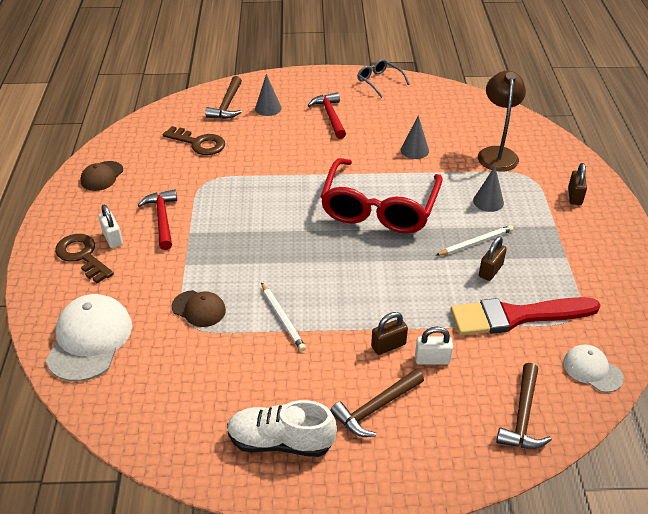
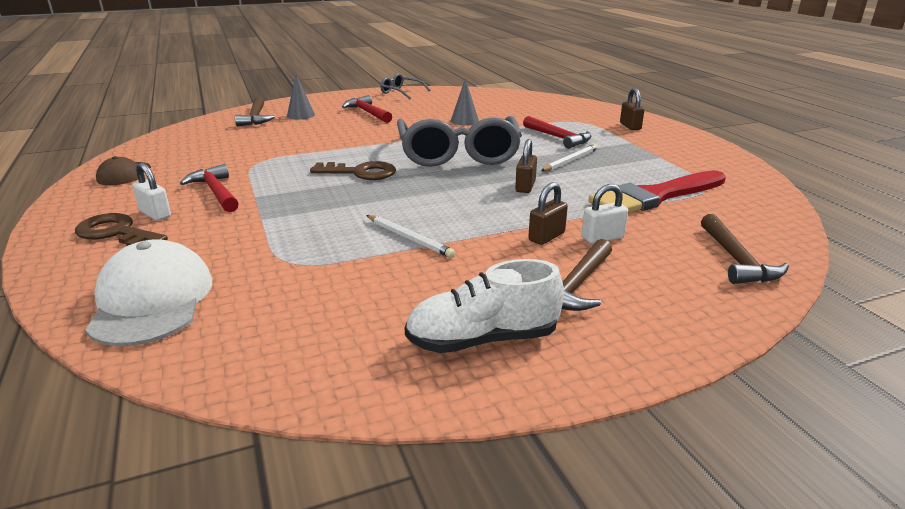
camera: 20 degrees left, 15 degrees down
brown key [163,126,225,155] -> brown key moved to [310,161,396,180]
brown cap [172,290,226,327] -> none
red glasses [320,158,443,233] -> grey glasses [397,116,522,167]
grey cone [473,166,504,212] -> red hammer [523,116,591,149]
brown lamp [478,71,526,172] -> none
brown padlock [479,236,507,281] -> brown padlock moved to [515,139,537,193]
white cap [563,345,624,393] -> none

